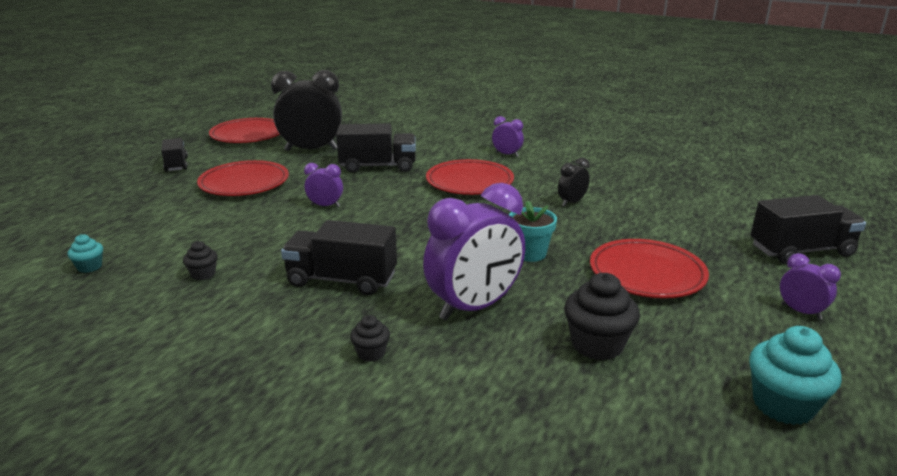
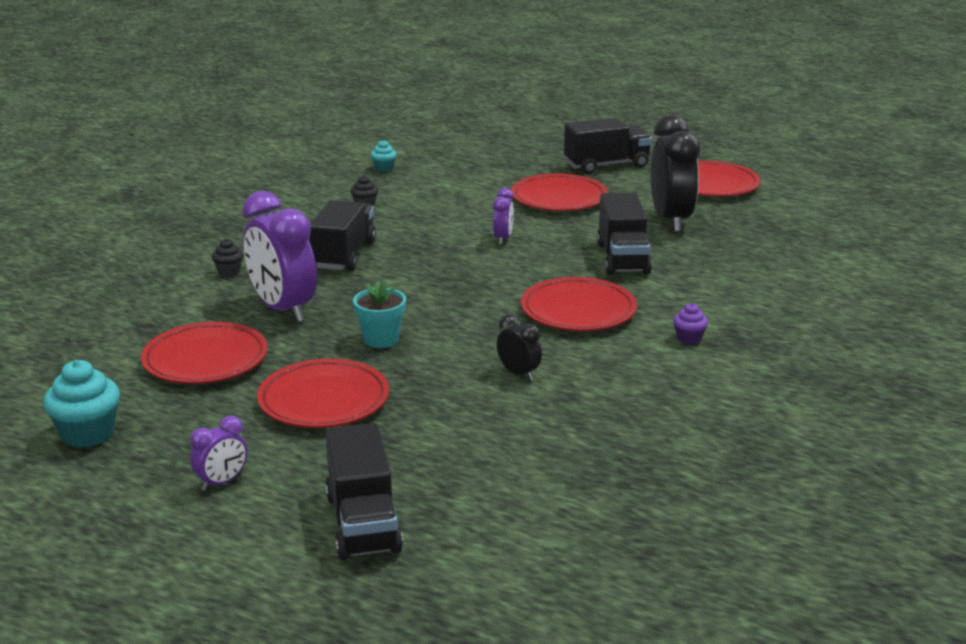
camera: 90 degrees right, 0 degrees up
black truck [161,138,188,172] -> black truck [564,118,652,174], size x1.61
purple clock [492,116,524,157] -> purple cupcake [673,303,708,344]
black cupcake [564,273,640,361] -> red plate [141,322,267,384]

